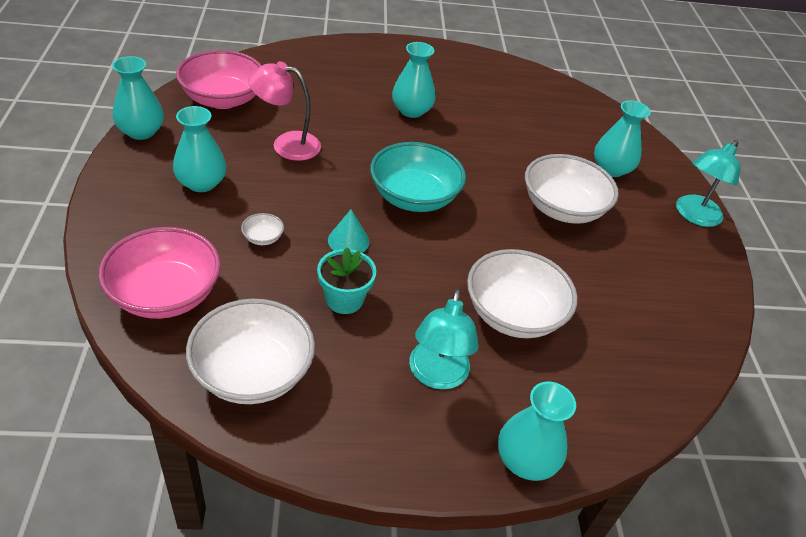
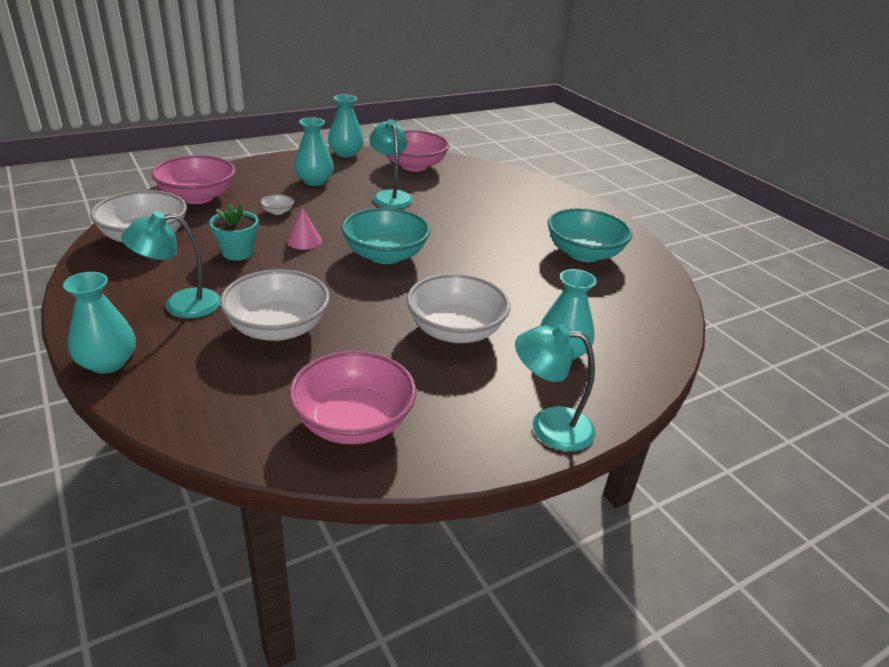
camera: 65 degrees right, 10 degrees down
pink lamp [248,61,321,161] -> turquoise lamp [369,119,413,208]
turquoise cone [328,209,370,253] -> pink cone [286,208,322,250]
turquoise vase [392,42,436,118] -> none
none -> pink bowl [289,351,416,444]
none -> turquoise bowl [547,208,633,262]

